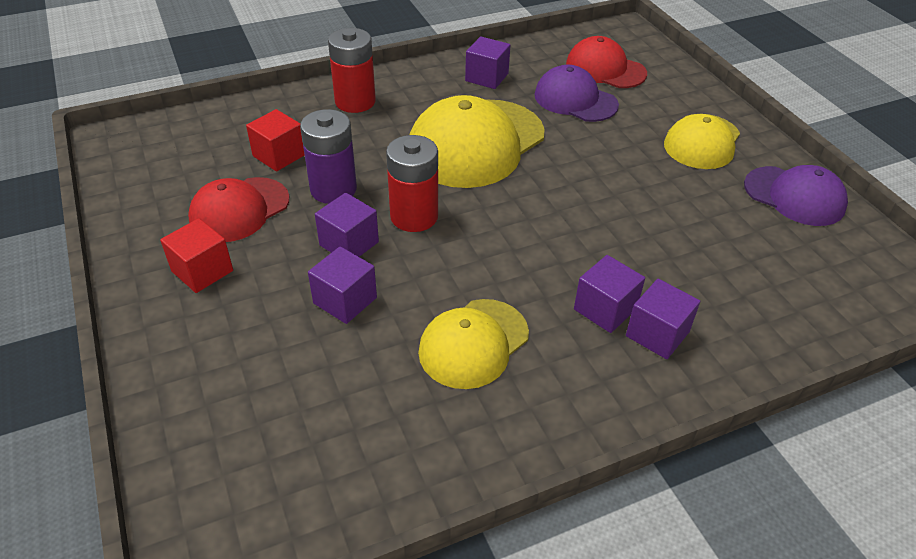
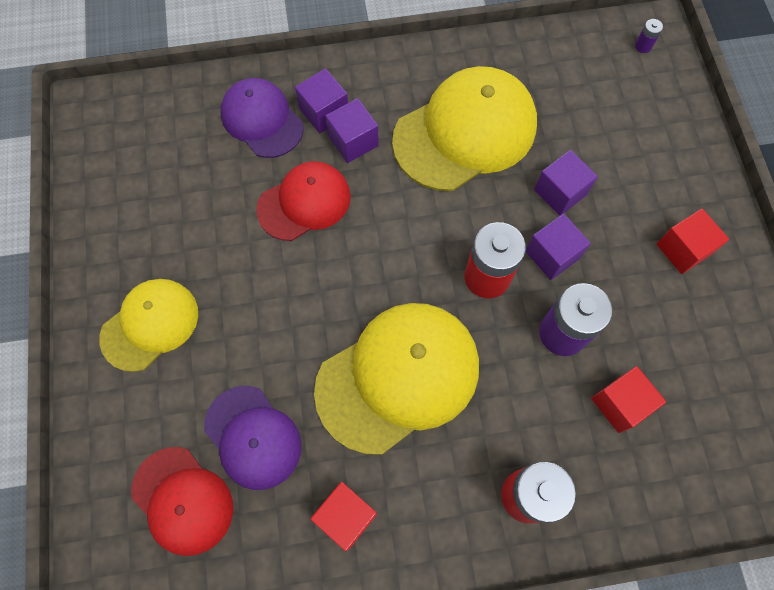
camera: 165 degrees left, 25 degrees up
red cap [188,177,289,242] -> red cap moved to [256,161,351,241]
yellow cap [418,299,529,389] -> yellow cap [392,66,537,191], size x1.63
purple cube [465,36,510,89] -> red cube [311,482,377,551]
purple cap [744,165,848,226] -> purple cap moved to [221,78,304,158]
none -> purple battery [635,19,663,53]

